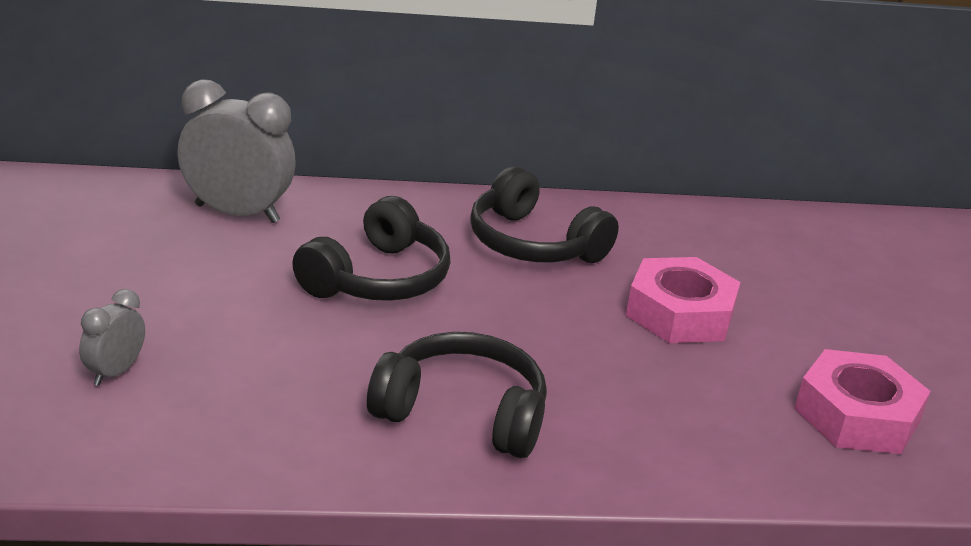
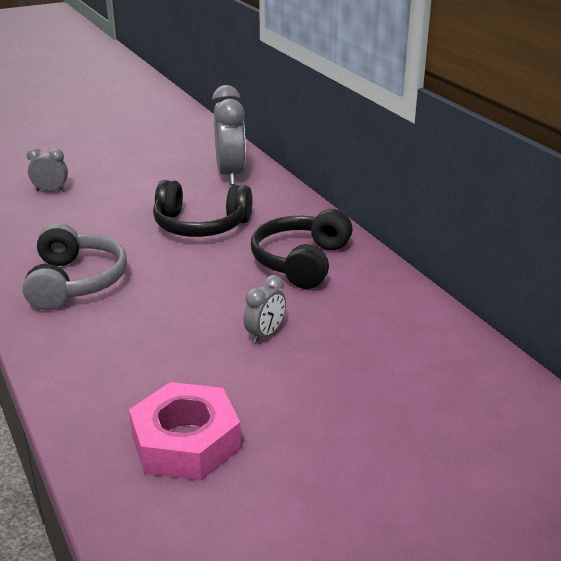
camera: 70 degrees right, 0 degrees up
black headphones [367,332,547,458] -> grey headphones [22,223,127,310]
pink nut [626,257,741,343] -> grey clock [243,275,286,344]

